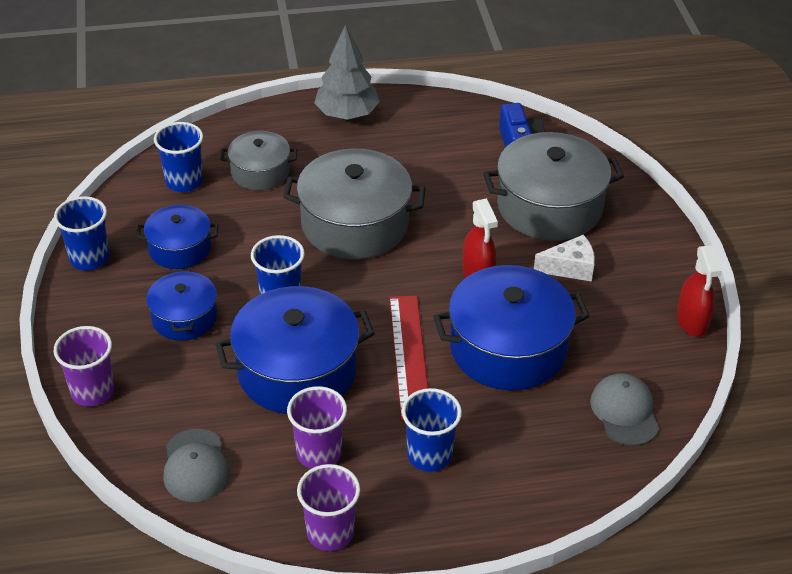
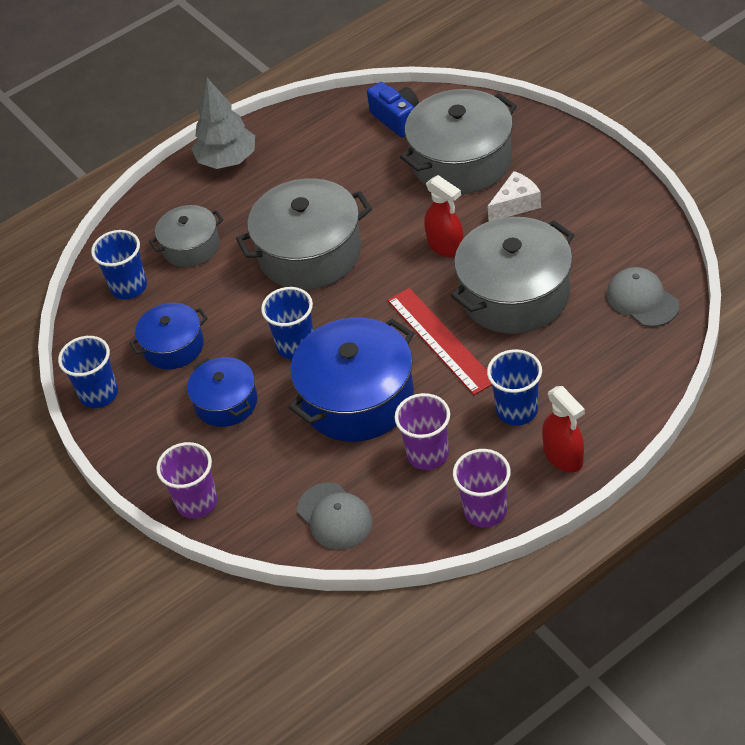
camera: 20 degrees left, 5 degrees up
blue pot [433,265,590,391] -> grey pot [451,217,574,334]
red spray bottle [677,245,722,337] -> red spray bottle moved to [542,386,585,472]

